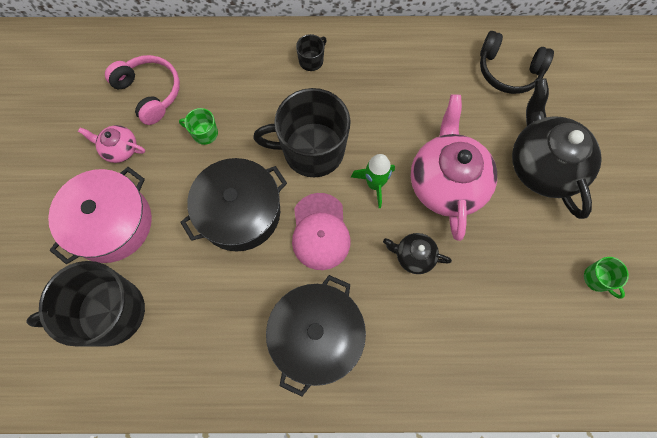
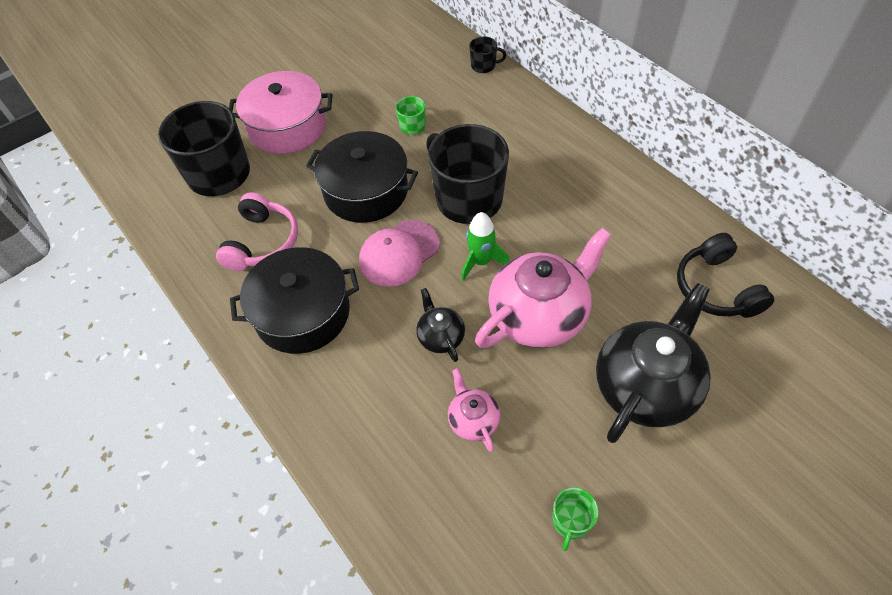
camera: 55 degrees right, 15 degrees down
pink teapot [78,125,145,163] -> pink teapot moved to [448,368,500,452]
pink headphones [105,55,180,125] -> pink headphones moved to [216,192,298,271]
black mug [296,34,327,71] -> black mug moved to [469,36,506,73]

